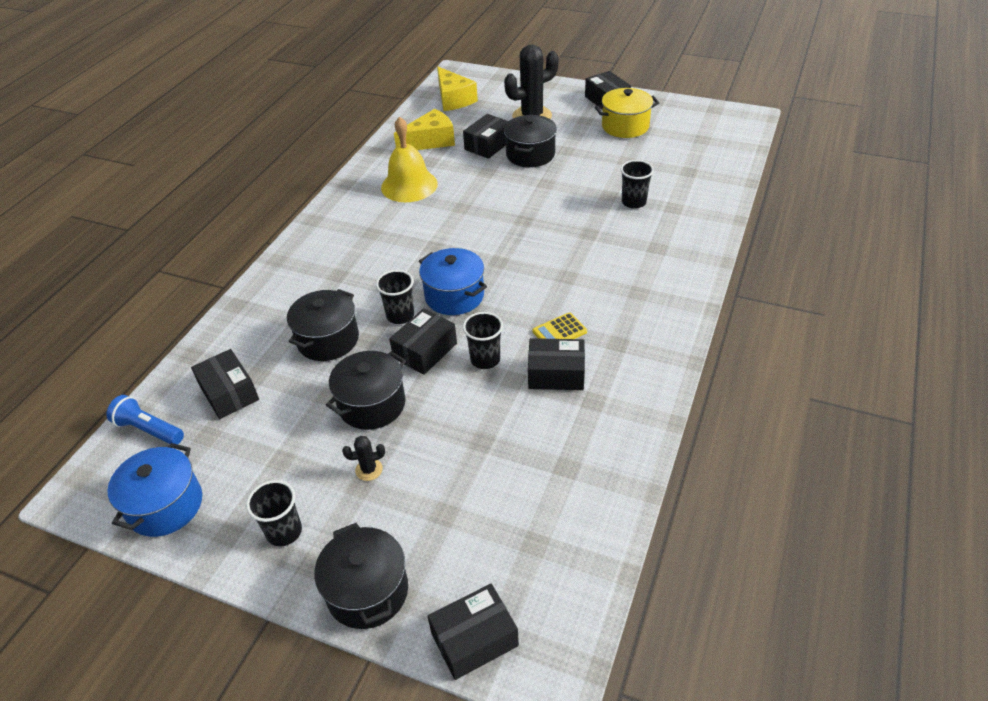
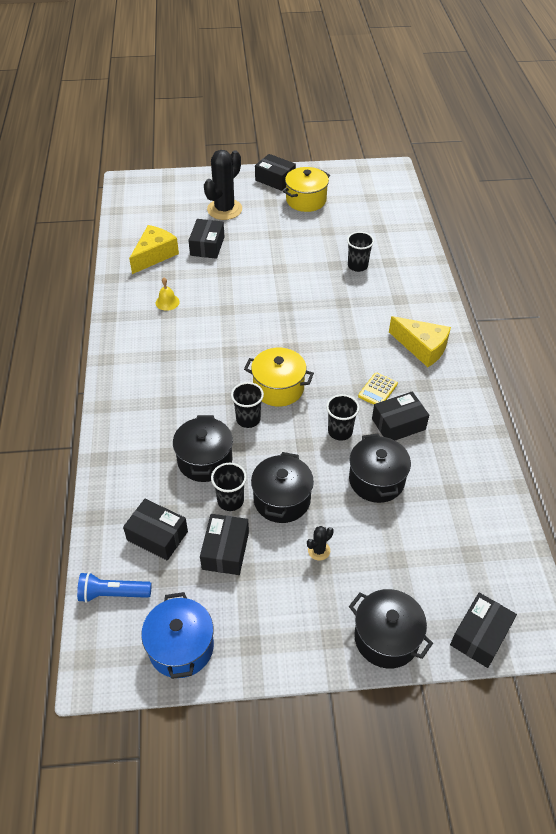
camera: 30 degrees left, 5 degrees up
black cup [246,480,302,547] -> black cup moved to [211,463,247,511]
yellow bell [381,116,438,202] -> yellow bell [156,278,180,311], size x0.46
black box [389,308,457,375] -> black box moved to [200,514,249,575]
blue pot [419,248,487,315] -> yellow pot [244,348,314,407]
yellow cheese [437,66,478,111] -> yellow cheese moved to [389,316,451,367]
black pot [504,115,557,167] -> black pot moved to [349,434,411,503]

